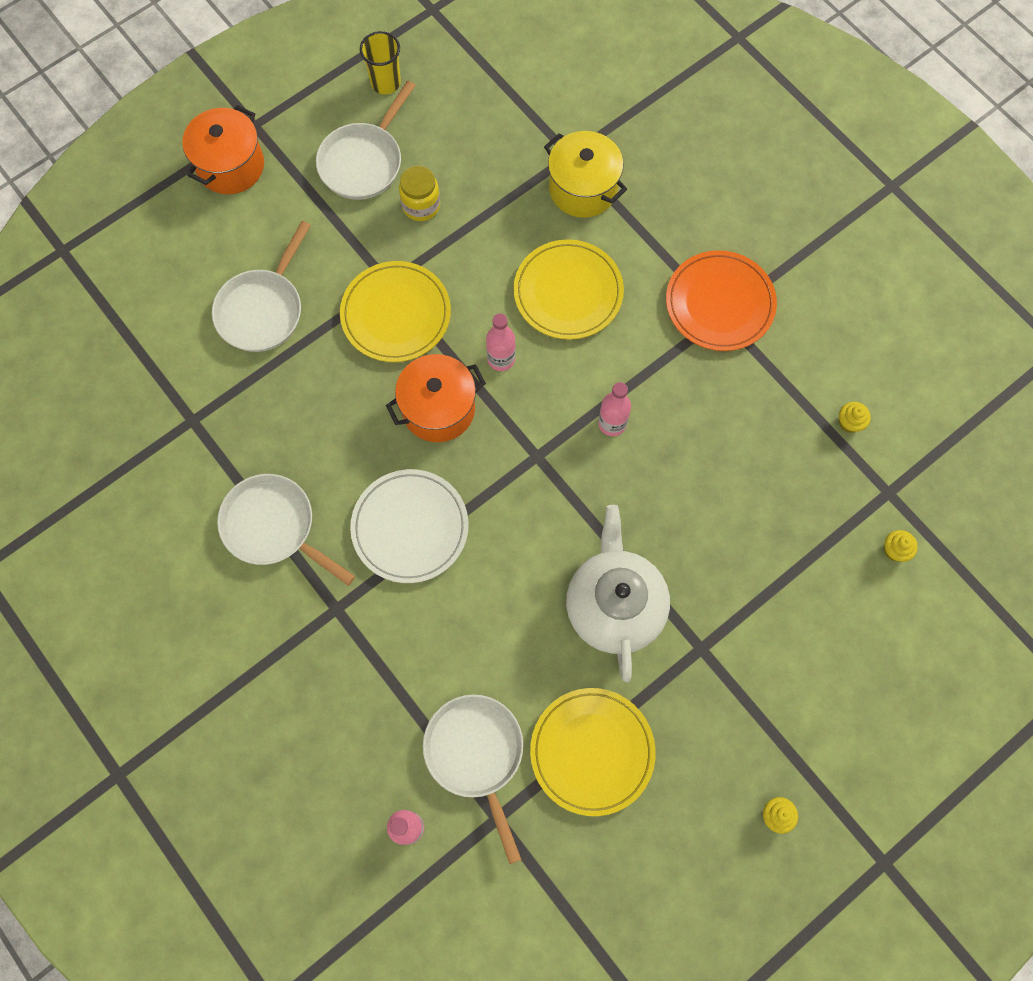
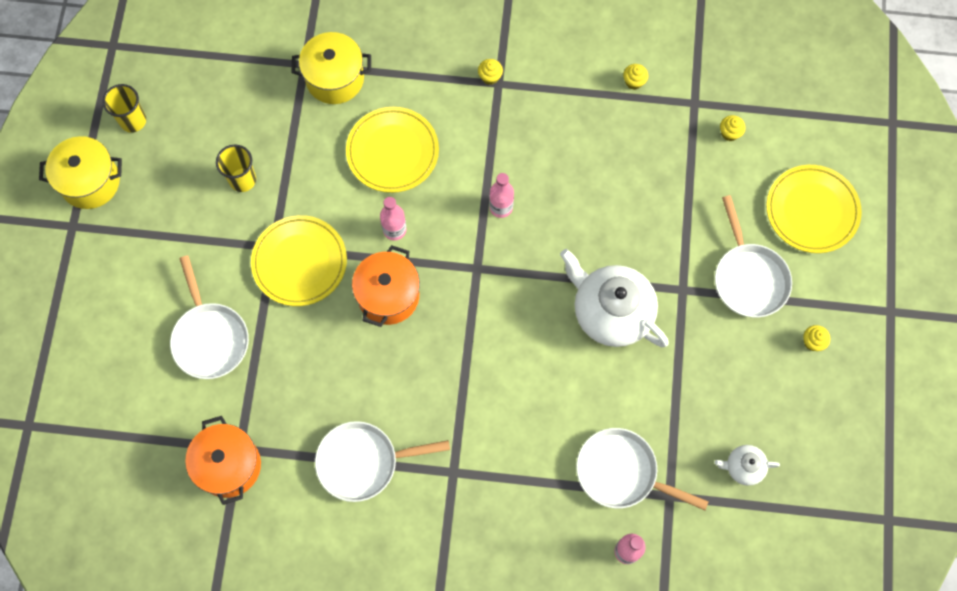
camera: 45 degrees left, 0 degrees up
orange pot [182,105,264,194] -> orange pot moved to [185,416,261,505]
white pan [316,81,416,200] -> white pan moved to [715,195,792,317]
white plate [350,469,469,583] -> none
yellow jar [399,166,440,221] -> yellow cup [216,145,256,192]
yellow plate [530,688,656,816] -> yellow plate moved to [766,165,862,253]
orange plate [666,250,777,351] -> yellow cupcake [478,59,503,85]
none -> yellow pot [39,136,122,209]
none -> white teapot [714,445,780,486]

